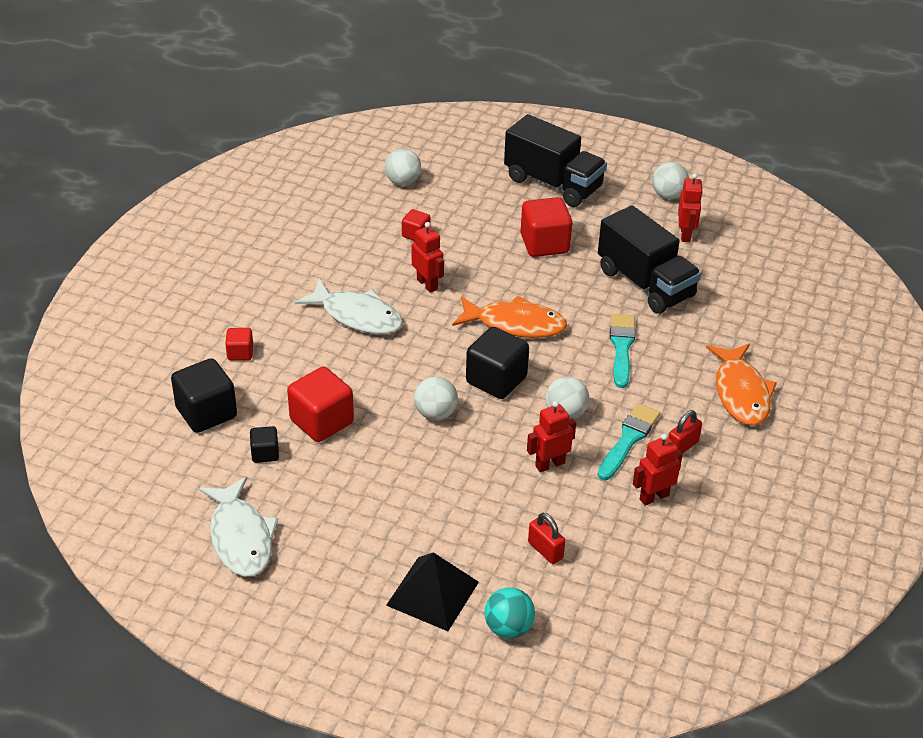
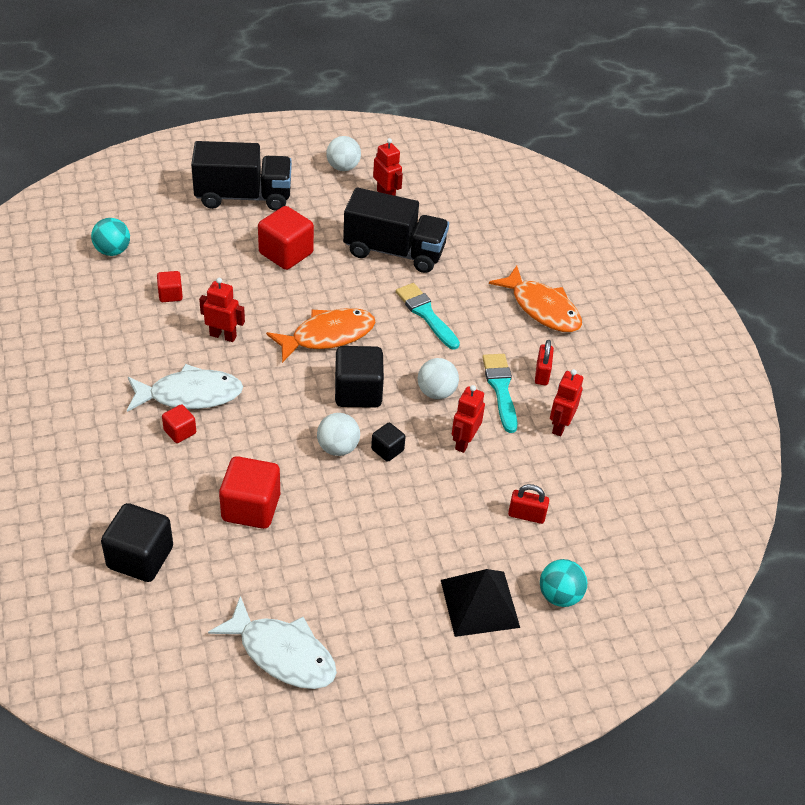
camera: 40 degrees left, 5 degrees up
red cube [225,328,253,361] -> red cube moved to [162,404,196,443]
black cube [250,426,279,463] -> black cube moved to [371,423,405,462]
white ball [384,149,421,186] -> turquoise ball [91,218,130,256]

